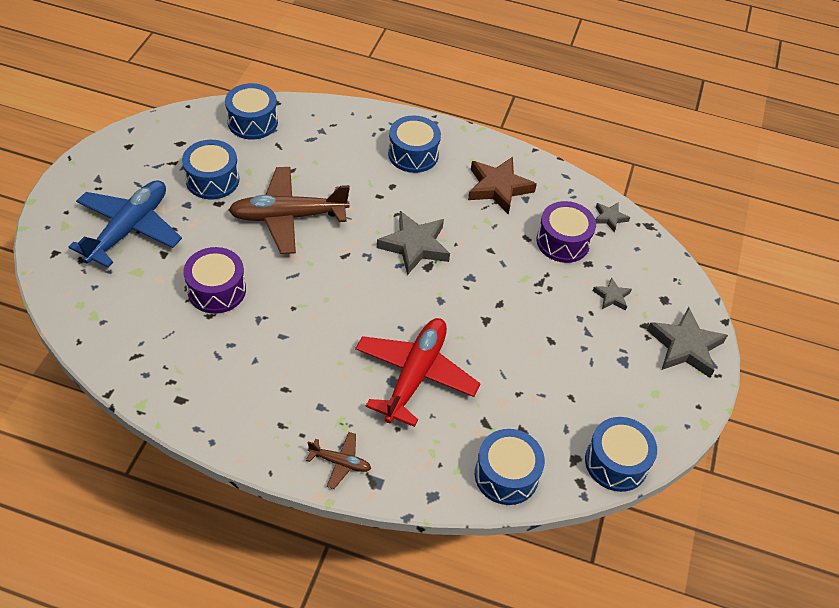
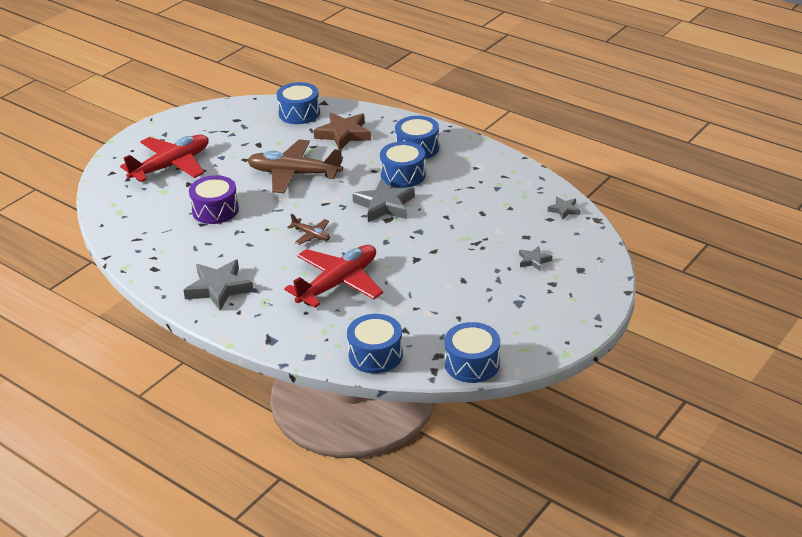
camera: 25 degrees right, 15 degrees down
blue plane [69,180,182,268] -> red plane [120,135,209,182]
blue drum [182,140,239,199] -> blue drum moved to [380,141,426,188]
brown plane [306,432,371,489] -> brown plane moved to [287,214,330,245]
brown star [468,157,537,215] -> brown star moved to [313,113,371,150]
purple drum [536,201,596,263] -> none
grey star [647,307,728,378] -> grey star moved to [183,260,254,311]

